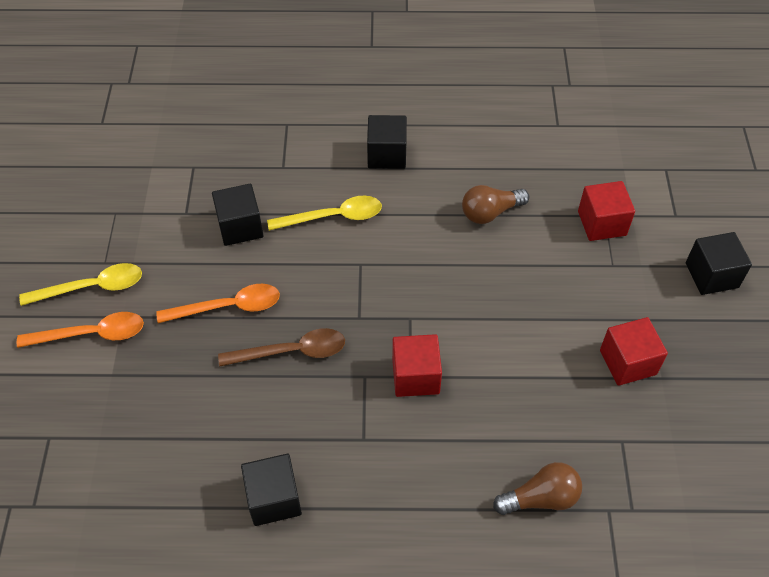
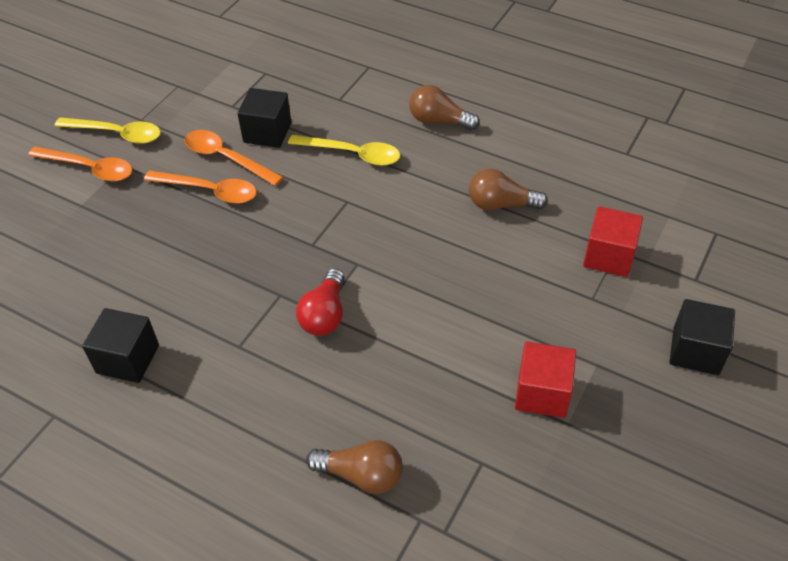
camera: 30 degrees right, 5 degrees down
brown spoon [218,328,345,367] -> none
black cube [367,115,407,169] -> brown light bulb [409,85,480,131]
red cube [392,334,442,397] -> red light bulb [296,268,345,336]
none -> orange spoon [185,130,283,186]

